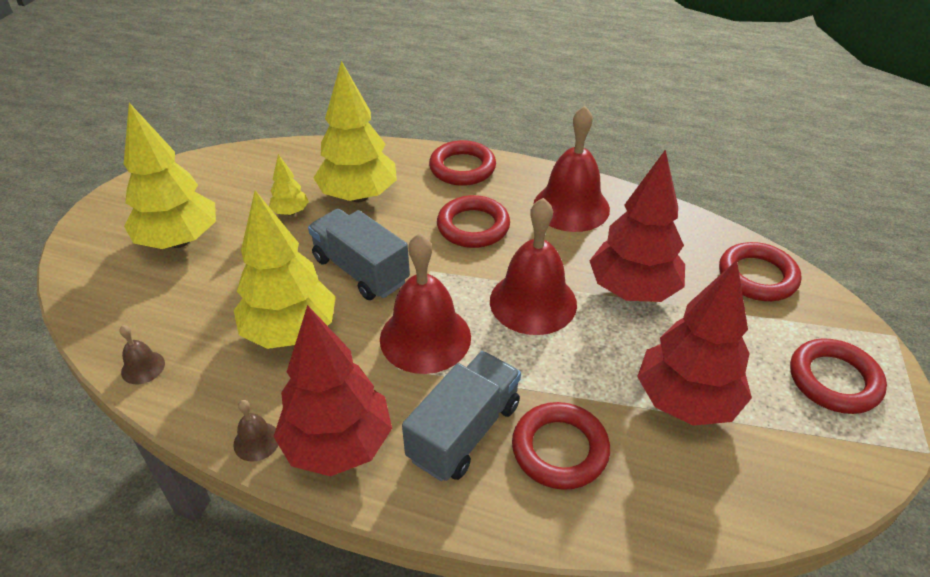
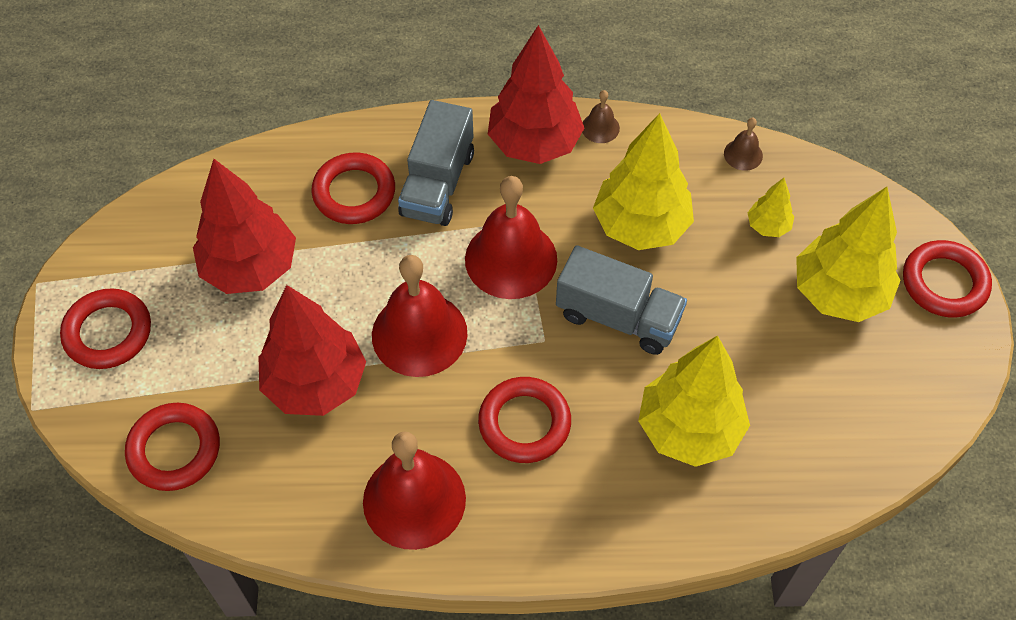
camera: 160 degrees right, 15 degrees up
yellow tree [269,154,309,216] -> yellow tree moved to [748,178,794,237]
red ring [429,140,496,186] -> red ring moved to [903,240,992,318]

